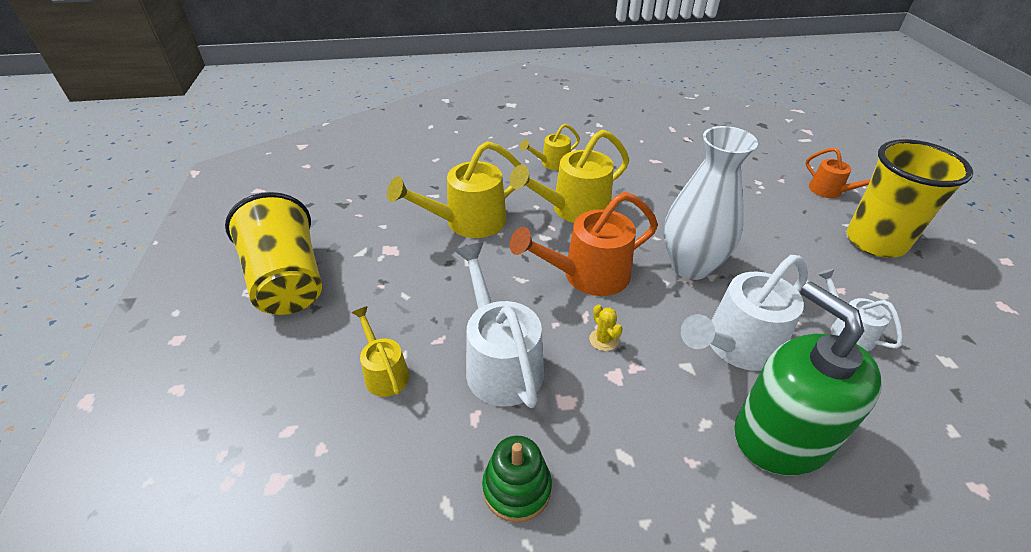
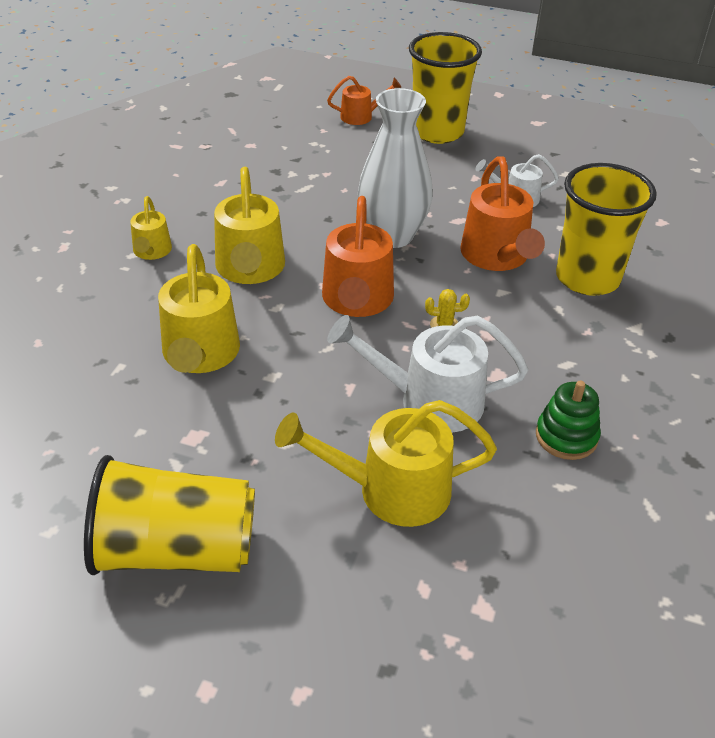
camera: 65 degrees left, 0 degrees up
yellow watering can [351,306,410,397] -> yellow watering can [275,400,497,527], size x1.79
white watering can [681,255,808,371] -> orange watering can [460,156,545,271]
green soap dispenser [734,282,882,475] -> yellow cup [556,163,657,296]

